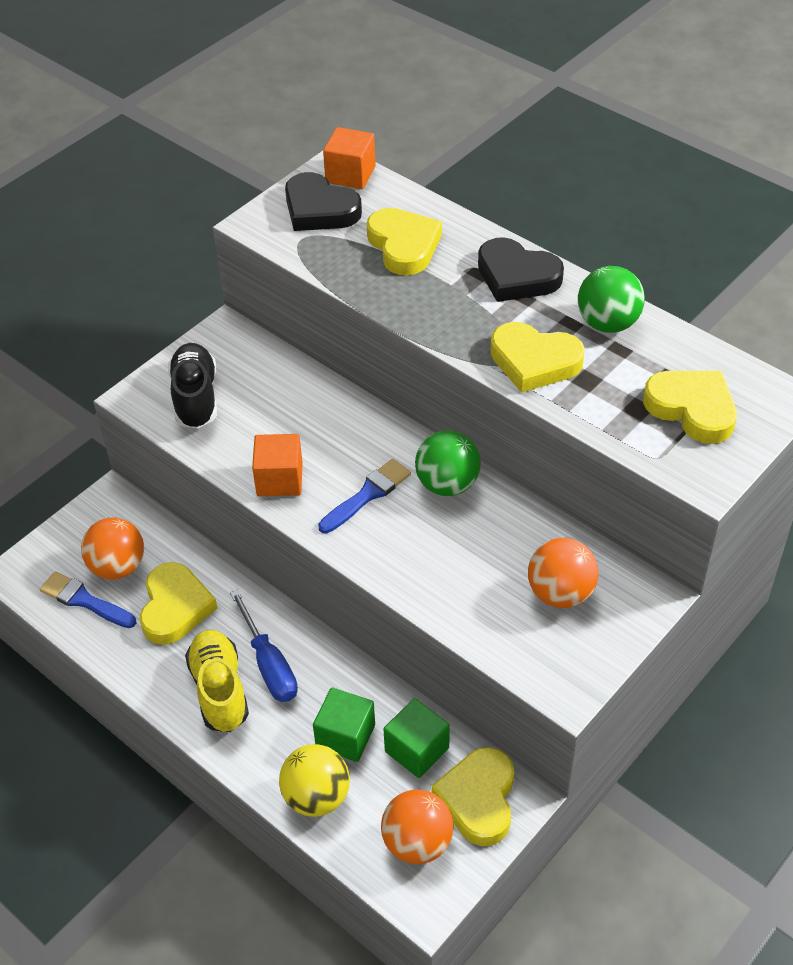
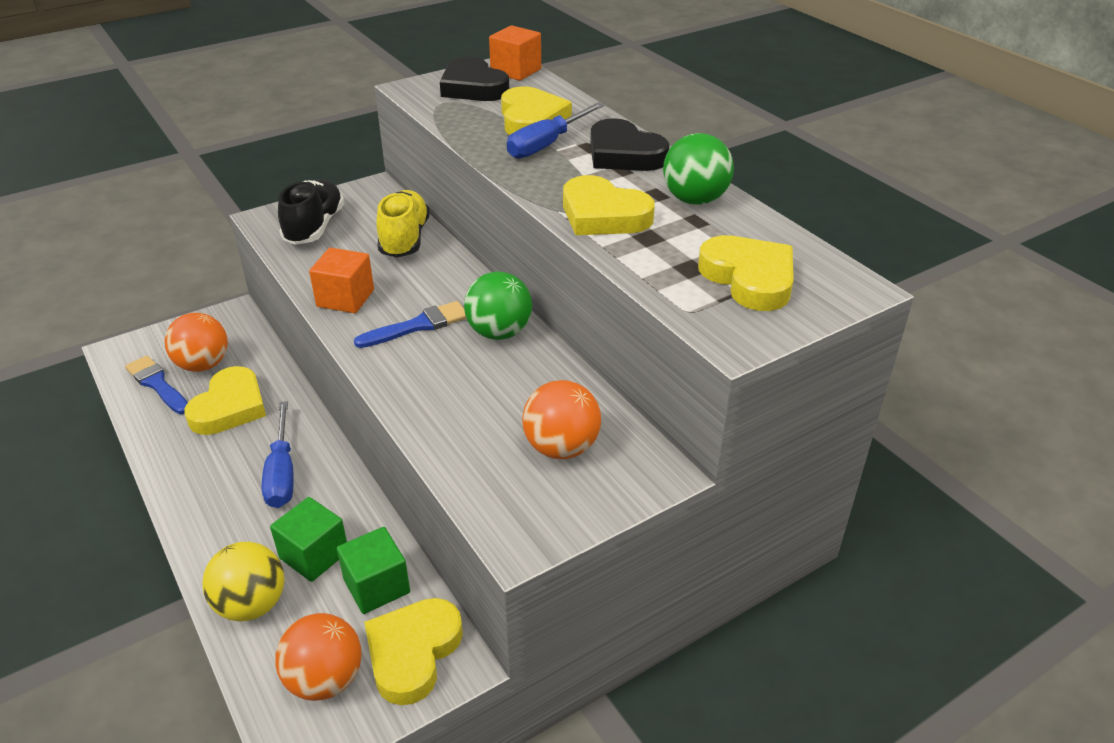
camera: 15 degrees right, 10 degrees down
yellow shoe [185,630,249,732] -> yellow shoe moved to [376,190,430,258]
none -> blue screwdriver [507,102,604,159]

